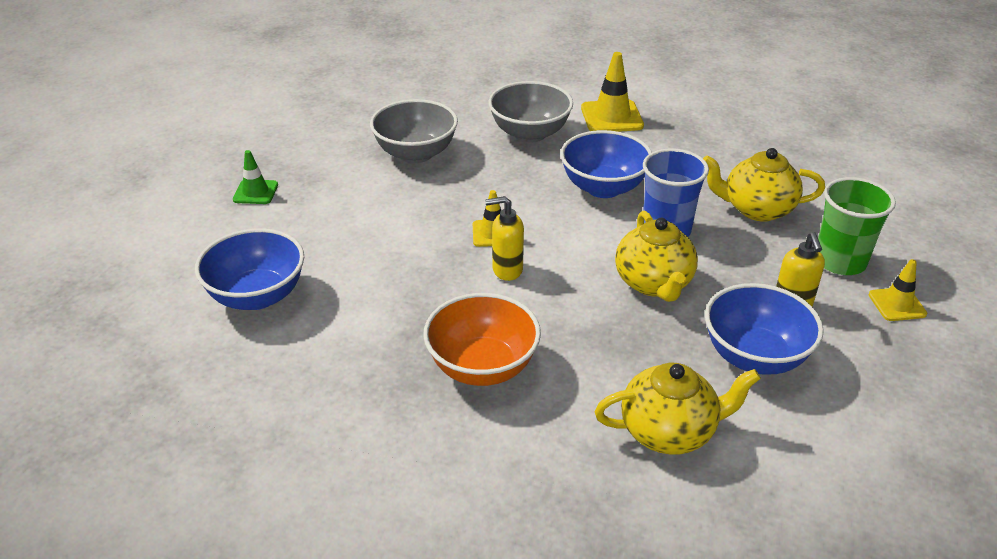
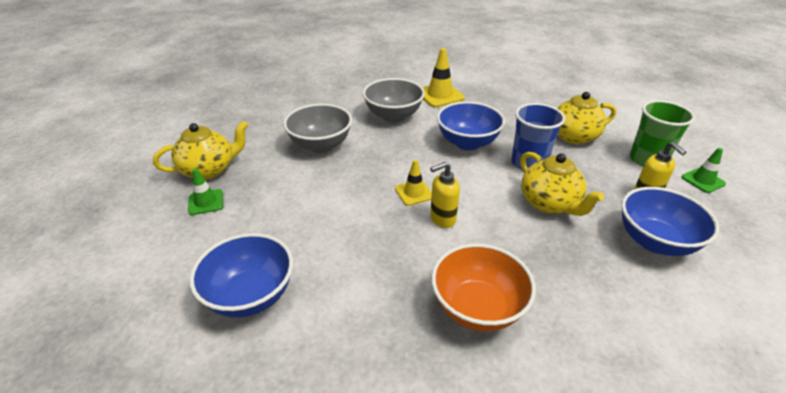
camera: 20 degrees left, 0 degrees up
yellow teapot [595,363,761,455] -> yellow teapot moved to [153,121,248,180]
yellow traffic cone [869,259,927,321] -> green traffic cone [681,148,726,193]

